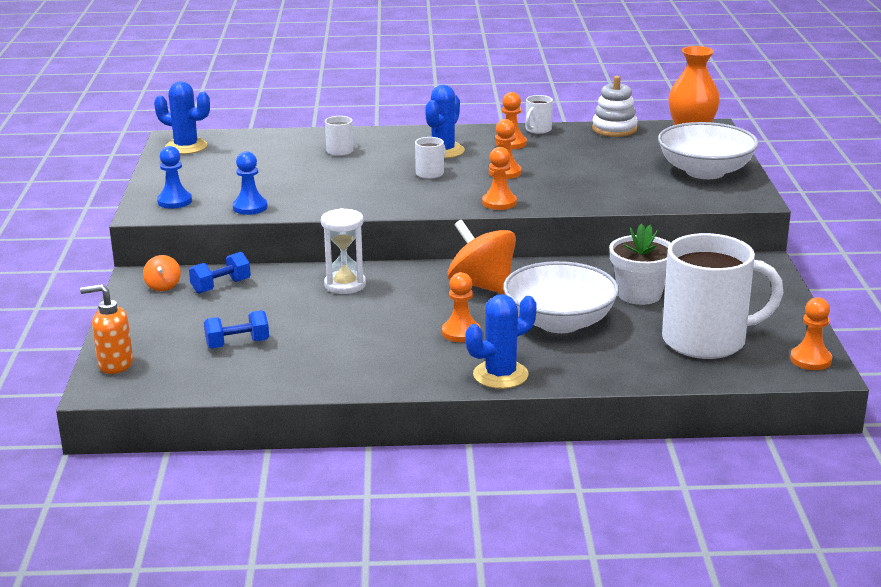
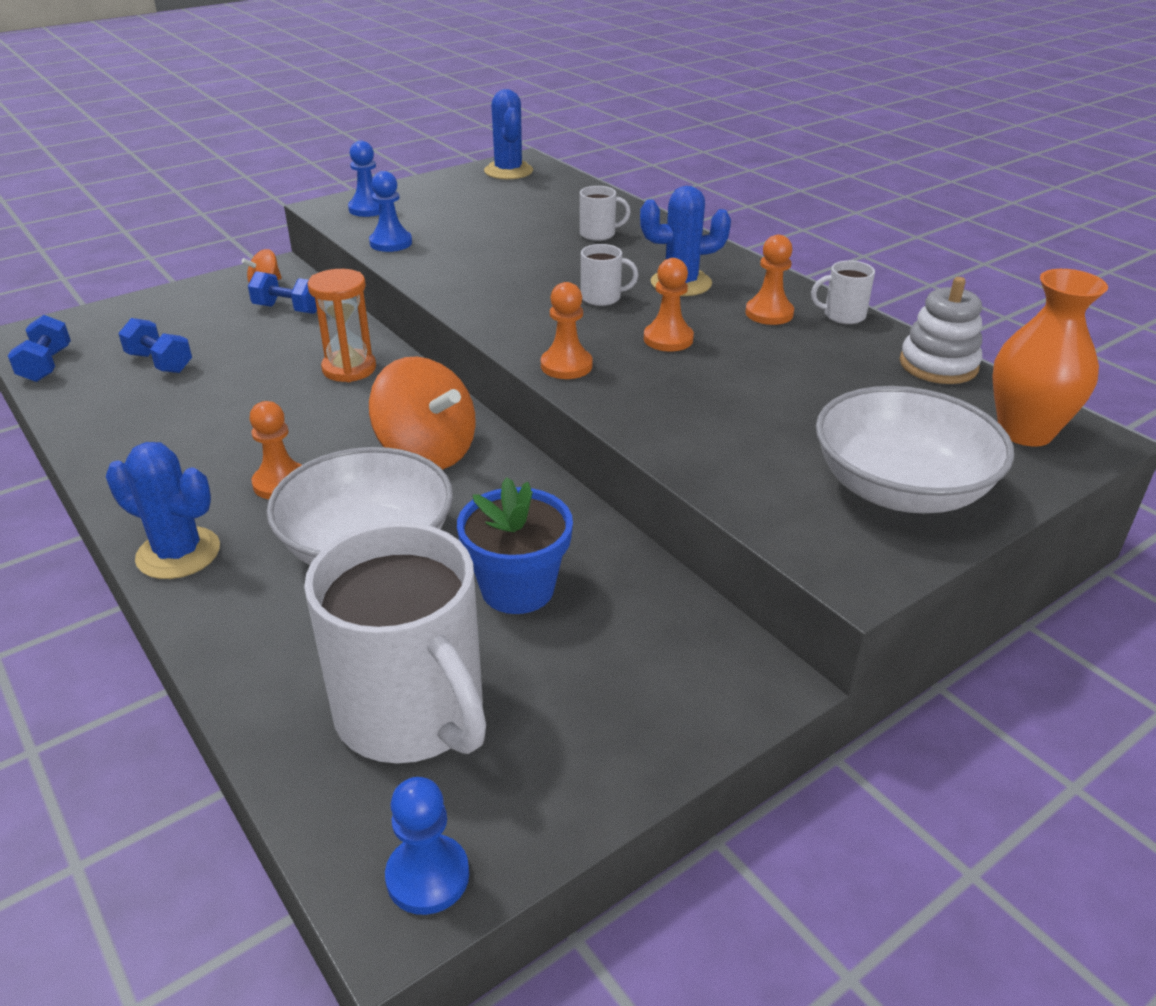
camera: 55 degrees right, 10 degrees up
orange soap dispenser [80,284,133,374] -> none
white hourglass [321,208,366,294] -> orange hourglass [307,269,376,382]
orange spinning top [448,220,516,294] -> orange spinning top turned 120 degrees clockwise [369,357,476,470]
white flower pot [609,223,671,305] -> blue flower pot [457,477,573,614]
orange pawn [790,297,832,370] -> blue pawn [385,777,469,915]
none -> blue dumbbell [8,315,71,382]

